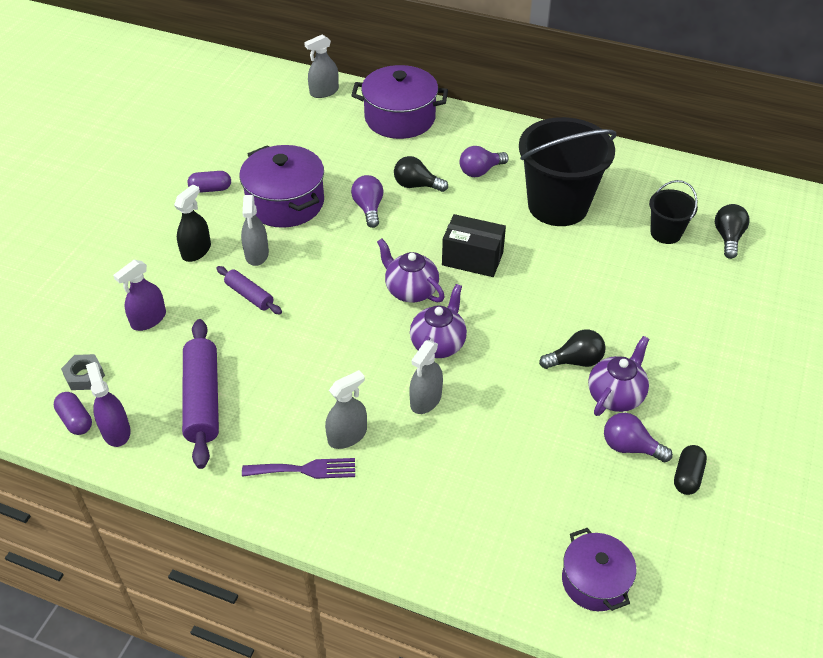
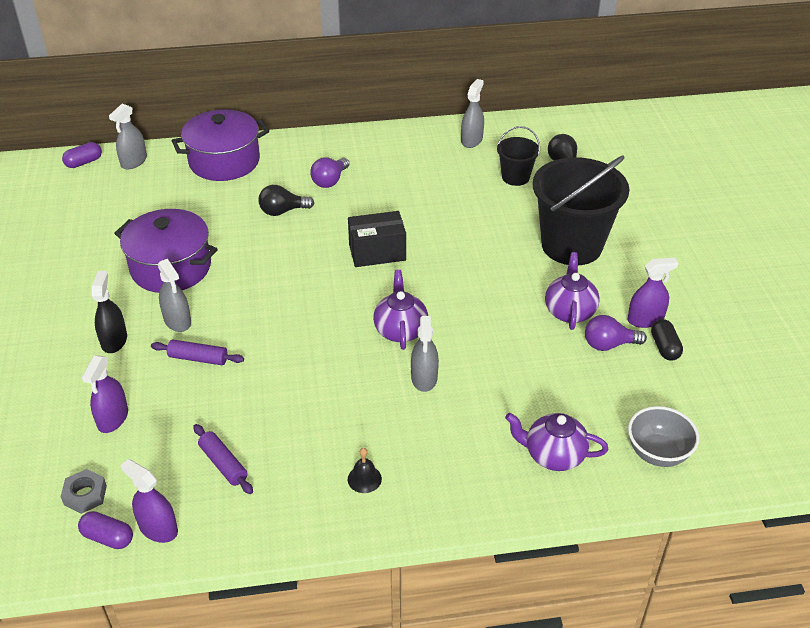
camera: 30 degrees left, 5 degrees down
purple rolling pin [182,319,219,469] -> purple rolling pin [193,424,253,494], size x0.56
purple capsule [188,171,231,193] -> purple capsule moved to [62,142,102,168]
purple fork [242,458,355,479] -> black bell [348,448,382,493]
grey spray bottle [325,370,367,449] -> grey spray bottle moved to [461,79,484,148]
purple light bulb [351,175,383,228] -> none
purple teapot [377,239,445,303] -> purple teapot moved to [505,413,608,471]
black bucket [519,117,616,226] -> black bucket moved to [533,155,630,265]
black light bulb [539,329,606,369] -> none
purple pot [562,528,636,611] -> grey bowl [628,406,699,467]
none -> purple spray bottle [627,257,679,328]

